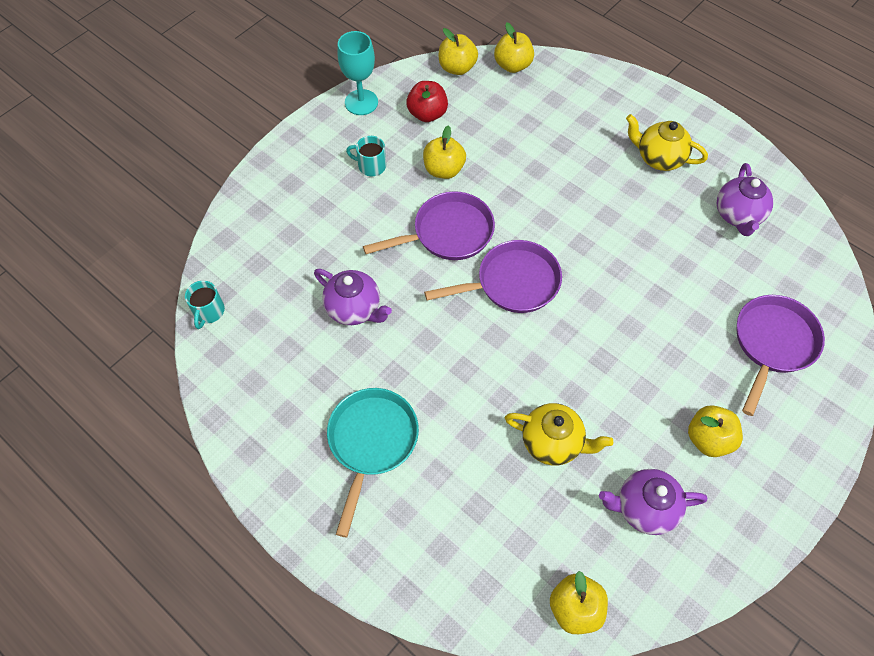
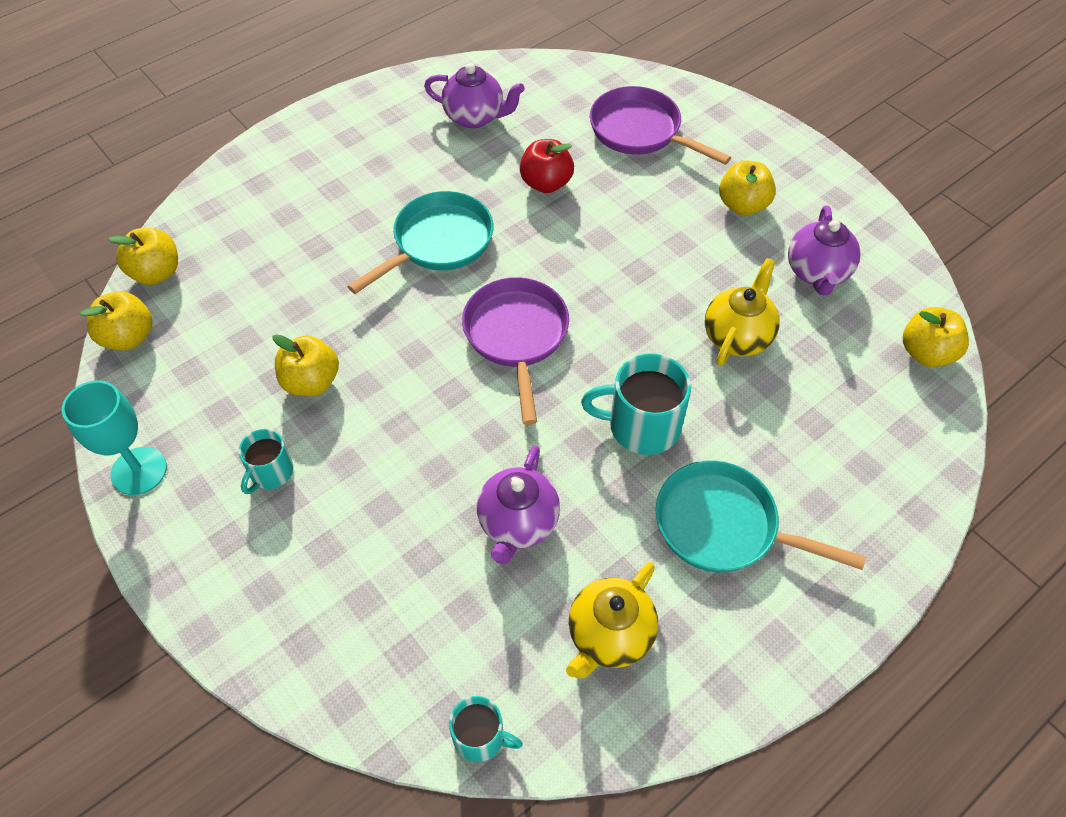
camera: 80 degrees left, 5 degrees down
purple teapot [314,269,392,325] -> purple teapot turned 150 degrees clockwise [477,446,560,564]
purple pan [363,191,495,260] -> none
red apple [406,81,448,122] -> red apple moved to [520,139,574,193]
yellow teapot [626,114,708,171] -> yellow teapot moved to [566,562,658,678]
none -> turquoise pan [347,191,494,294]
none -> turquoise mug [581,353,691,455]

